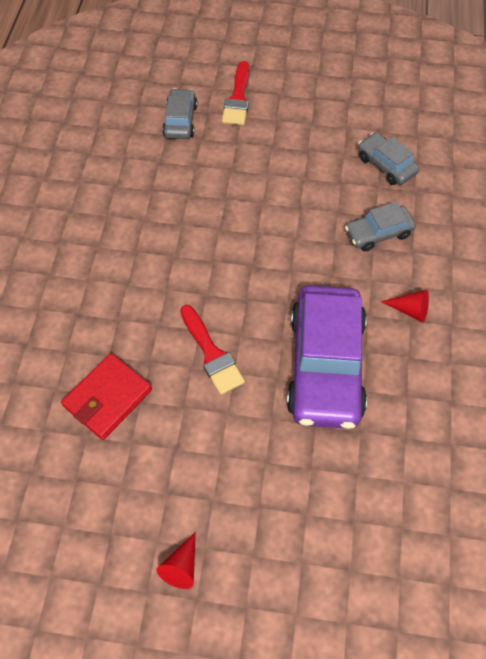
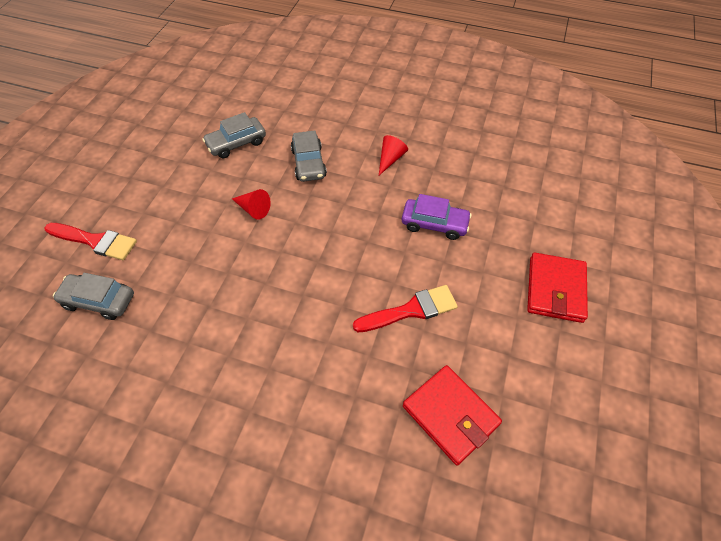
camera: 80 degrees left, 5 degrees down
red cone [157,532,196,589] -> red cone moved to [232,189,271,220]
purple car [286,285,367,429] -> purple car [402,194,472,240], size x0.50
none -> red wallet [527,253,588,323]

